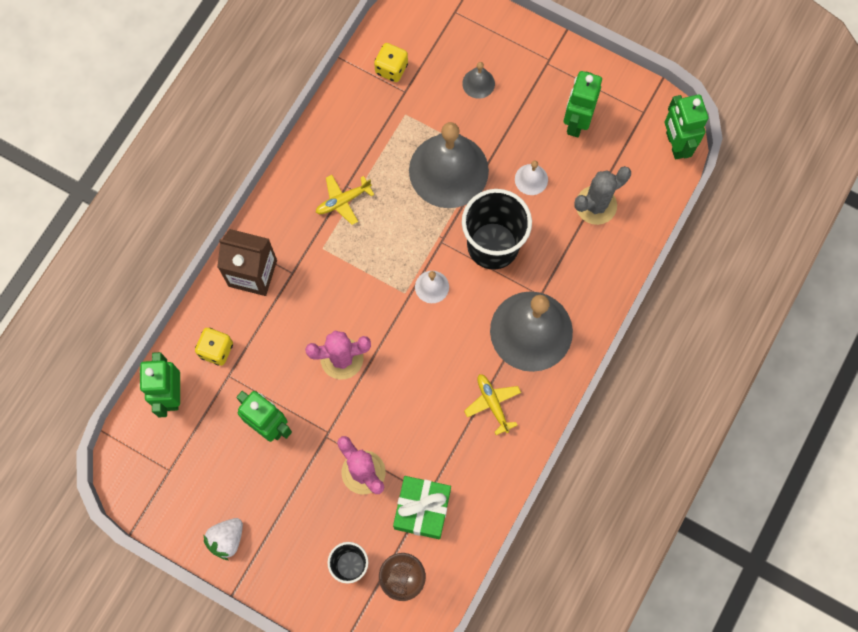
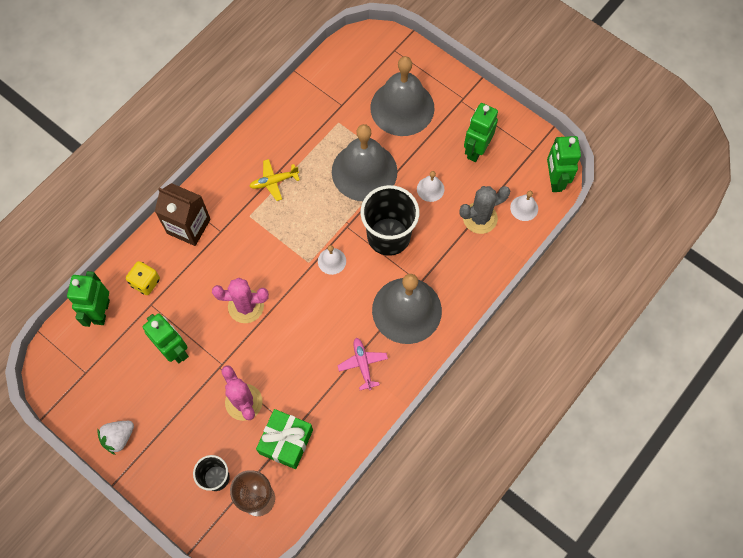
camera: 10 degrees right, 5 degrees down
yellow dice [374,43,408,82] -> none
grey bell [462,62,495,99] -> grey bell [370,56,434,136], size x2.39
yellow plane [464,374,521,435] -> pink plane [337,338,388,390]
none -> white bell [510,191,538,221]

